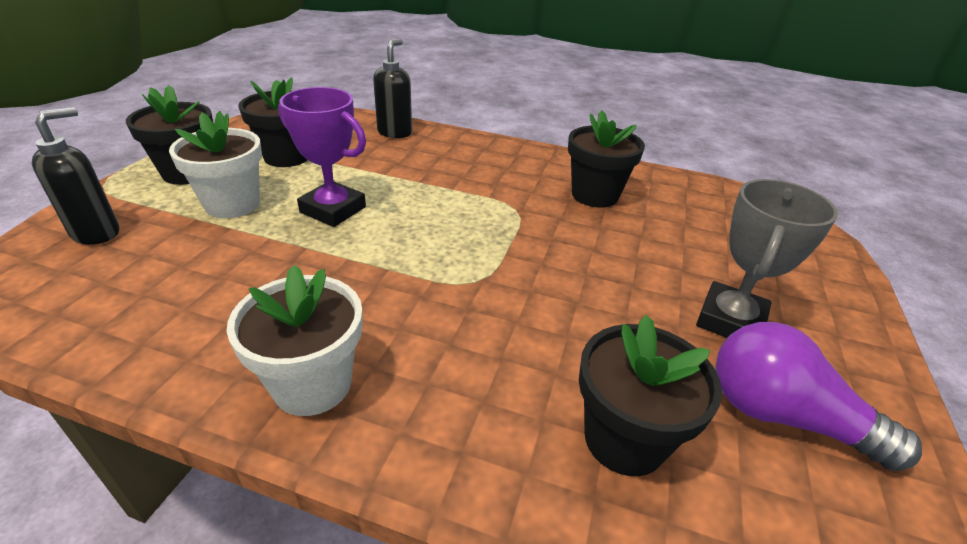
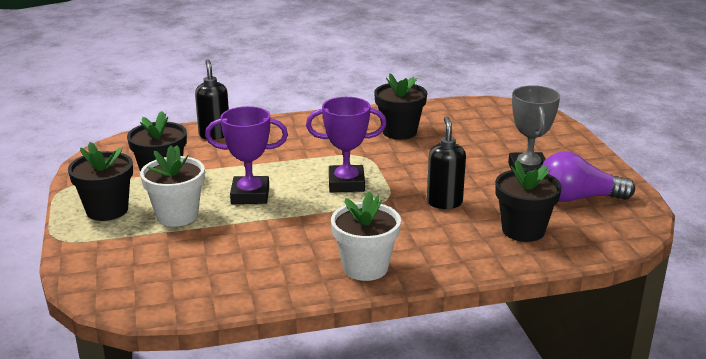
camera: 30 degrees left, 10 degrees down
black soap dispenser [32,107,119,245] -> black soap dispenser moved to [427,117,466,209]
none -> purple trophy [306,97,387,192]

